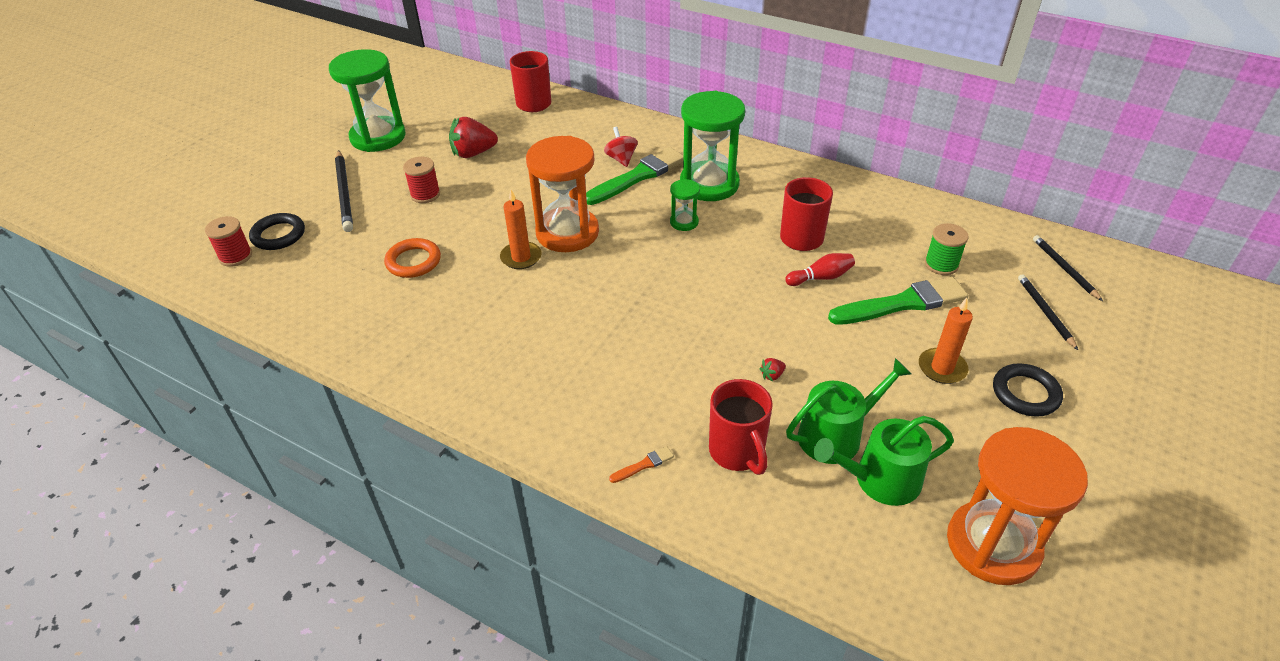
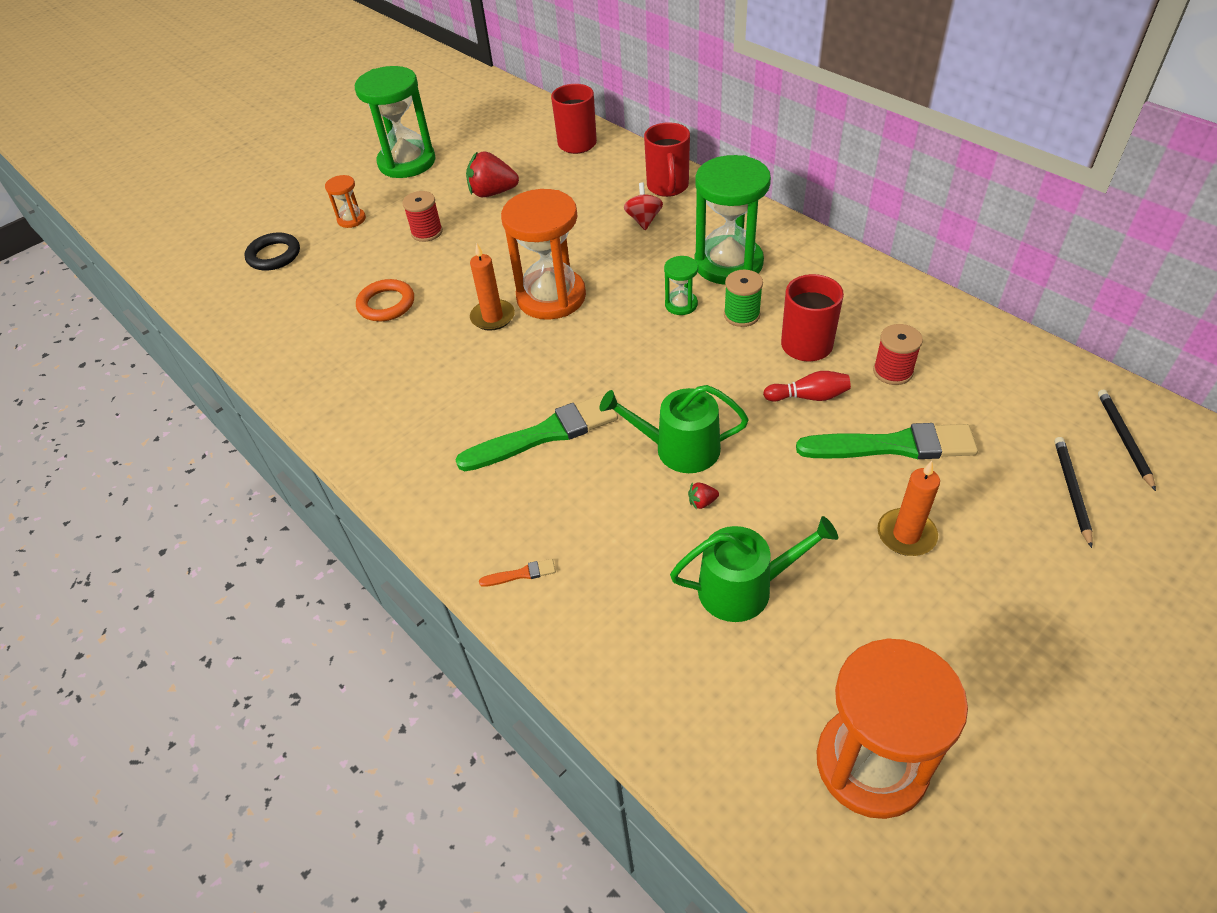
camera: 20 degrees right, 5 degrees up
red spool [205,216,252,267] -> red spool moved to [873,324,923,385]
black pencil [335,150,353,232] -> orange hourglass [325,175,366,228]
green brush [586,147,683,205] -> green brush moved to [456,394,618,471]
red mug [709,379,773,475] -> red mug moved to [644,122,690,197]
green watering can [814,416,954,506] -> green watering can moved to [599,385,749,473]
green spool [925,223,969,275] -> green spool moved to [724,270,763,327]
black ring [993,363,1063,417] -> none

